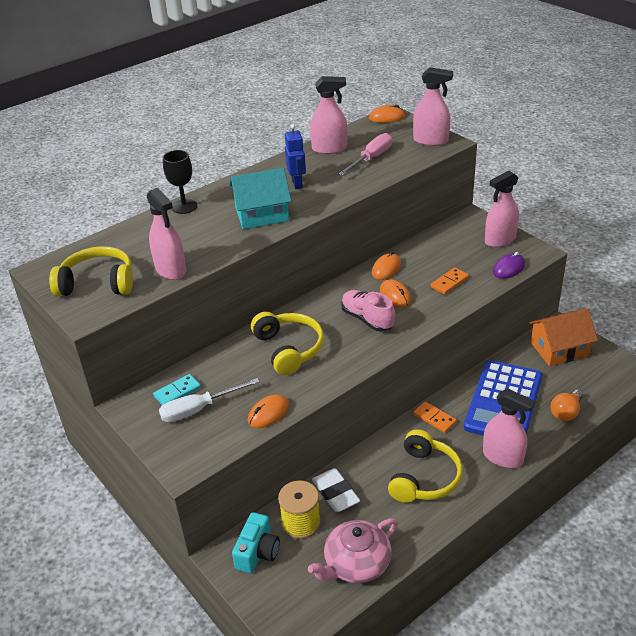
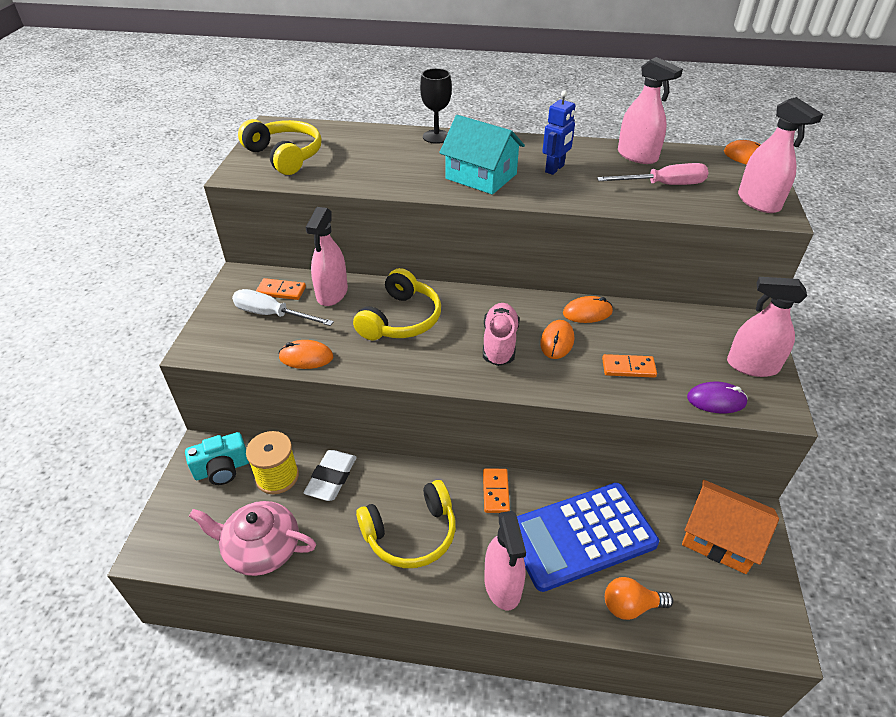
camera: 45 degrees right, 5 degrees up
pink spray bottle [147,188,186,280] -> pink spray bottle moved to [306,207,348,306]
turquoise domino [153,374,201,405] -> orange domino [256,278,306,300]

